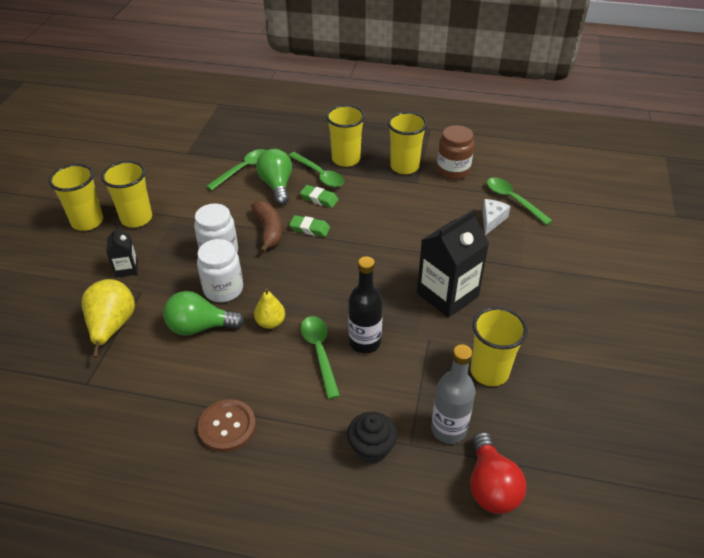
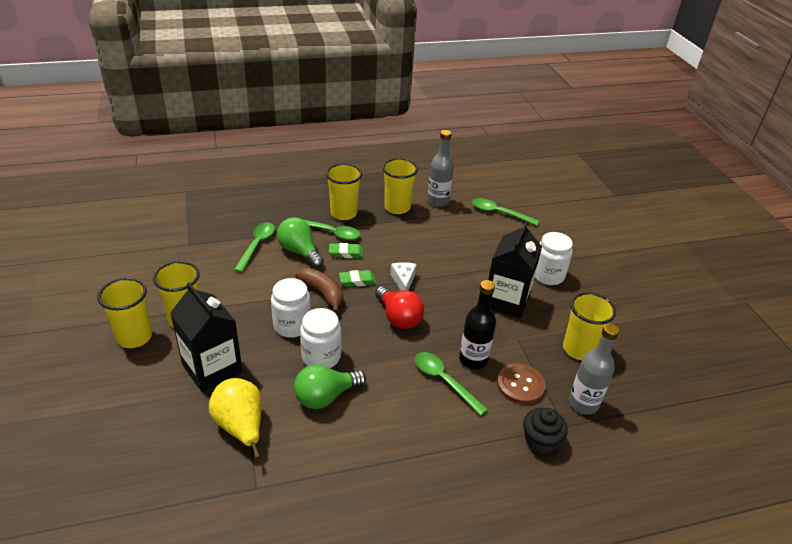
camera: 30 degrees left, 5 degrees down
black carton [106,226,138,277] -> black carton [170,283,243,392], size x2.00
brown button [198,399,256,452] -> brown button moved to [497,364,546,404]
yellow pear [254,288,285,329] -> none
brown jar [437,125,474,180] -> grey bottle [427,130,454,207]
red light bulb [470,432,526,514] -> red light bulb moved to [375,286,424,329]
white cheese [482,199,511,235] -> white cheese moved to [390,262,417,291]
none -> white jar [534,232,573,285]

